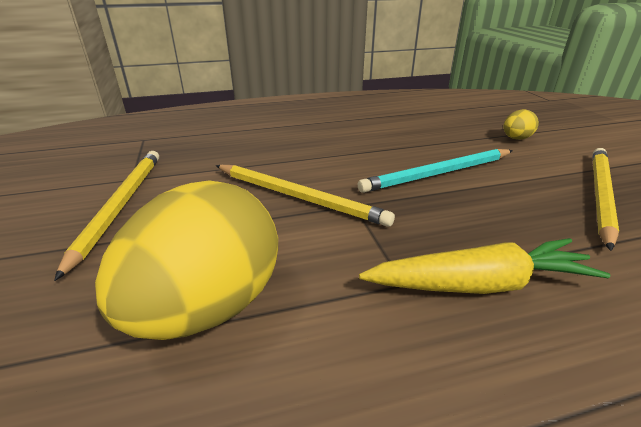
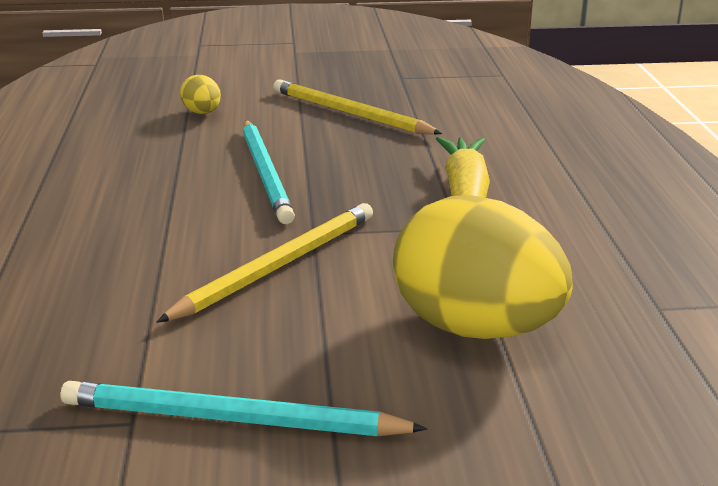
camera: 80 degrees left, 5 degrees down
yellow pencil [54,151,159,281] -> turquoise pencil [60,381,427,436]

